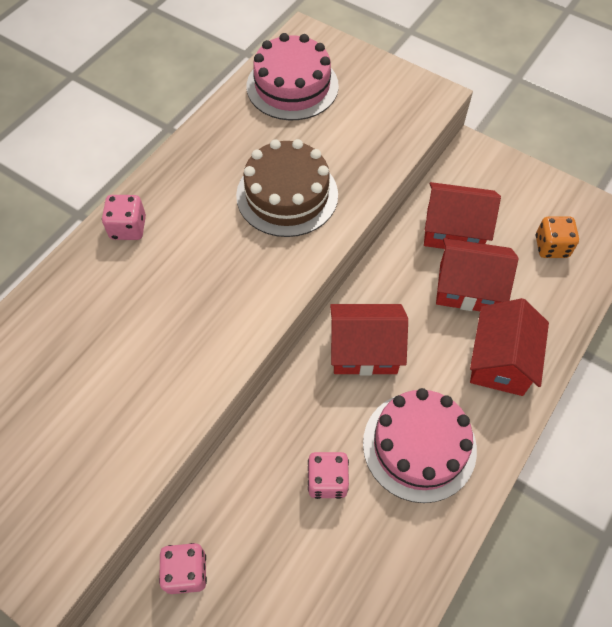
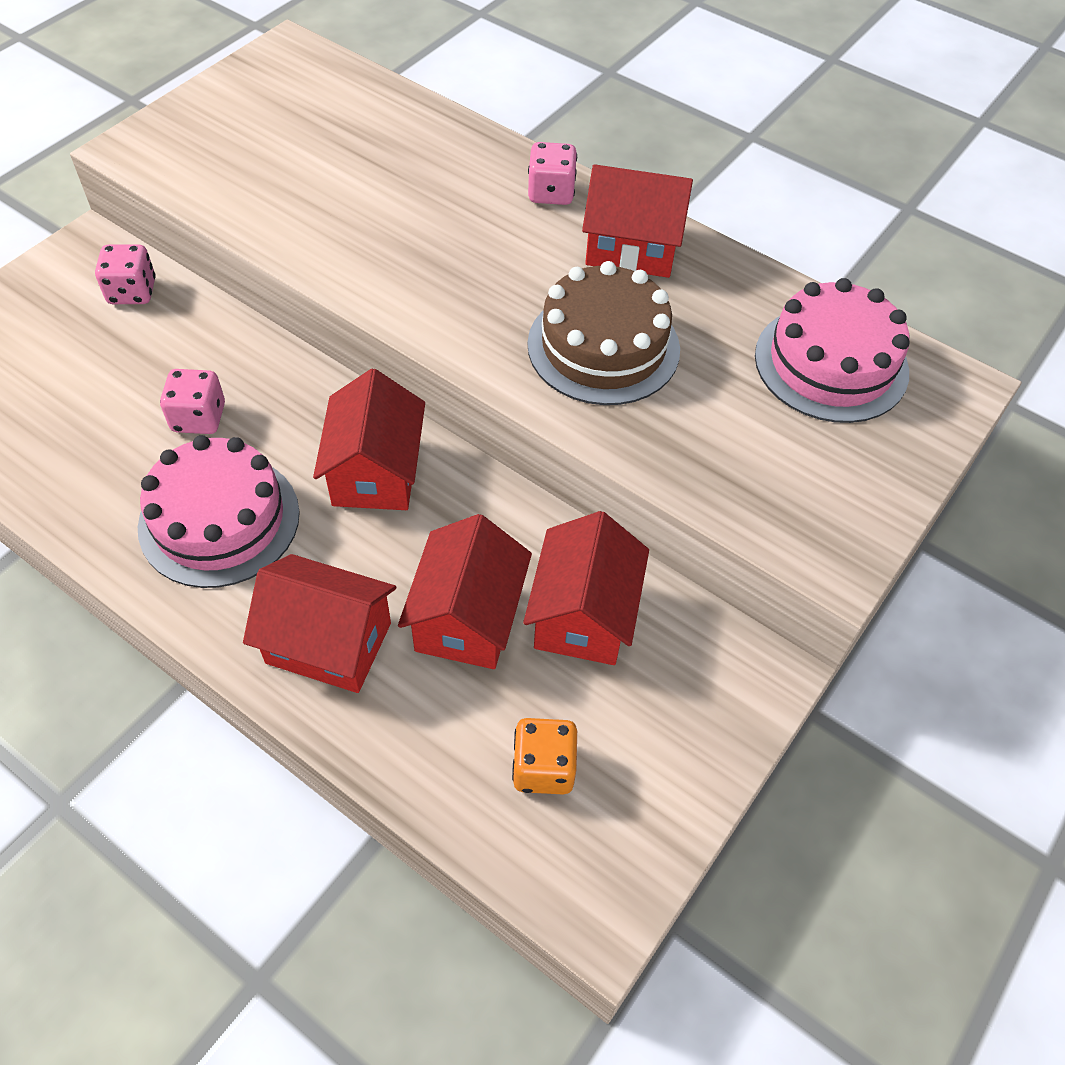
camera: 90 degrees right, 5 degrees down
none -> red house [582,164,693,278]

